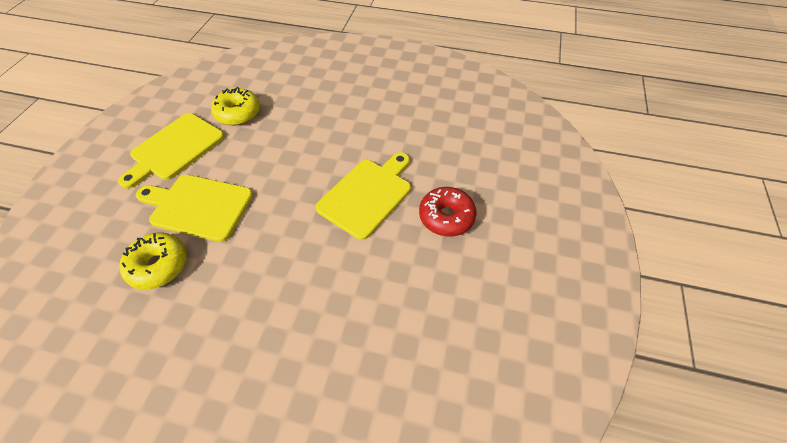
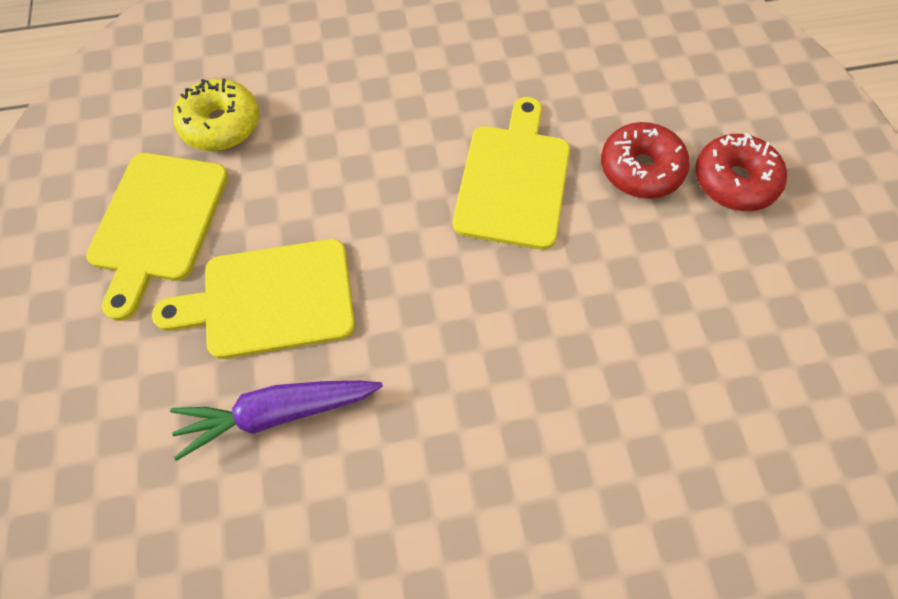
camera: 25 degrees left, 10 degrees up
yellow donut [119,233,187,290] -> purple carrot [170,381,383,461]
none -> red donut [695,133,787,211]

